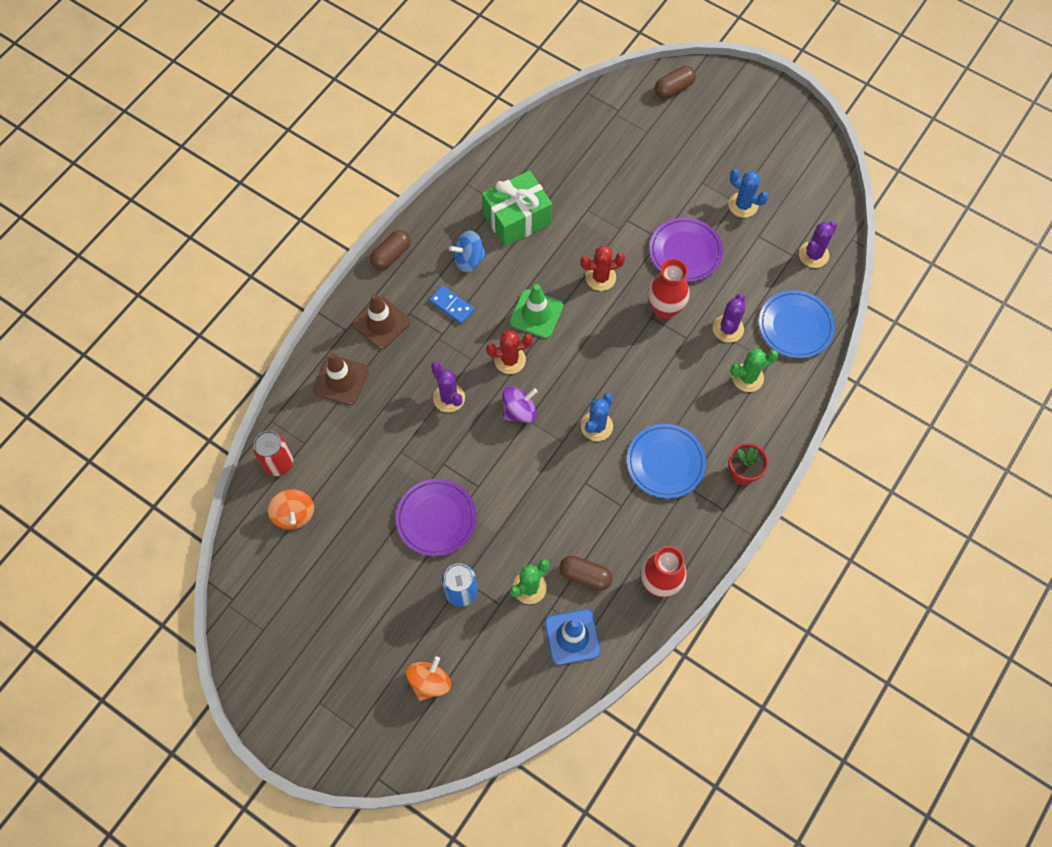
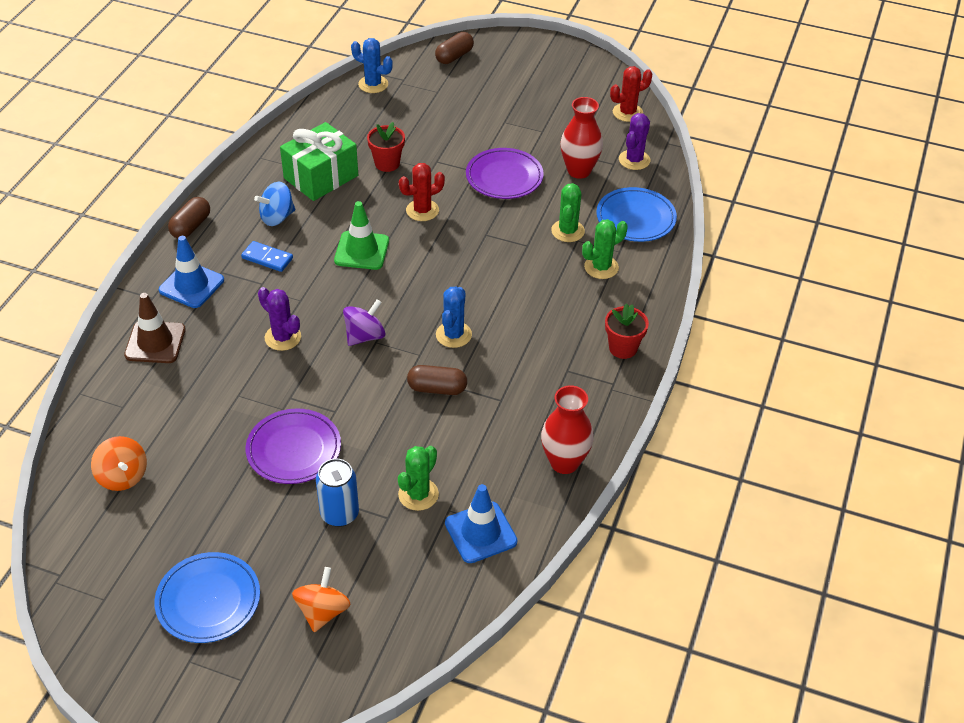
camera: 15 degrees left, 20 degrees down
red can [253,431,293,476] -> none
brown traffic cone [352,294,410,350] -> blue traffic cone [159,236,224,308]
red cactus [486,330,533,374] -> red cactus moved to [610,66,652,122]
brown capsule [559,556,613,591] -> brown capsule moved to [407,365,467,395]
blue plate [627,424,706,499] -> blue plate moved to [154,552,260,643]
red vase [648,259,690,319] -> red vase moved to [560,97,603,179]
purple cactus [713,294,745,343] -> green cactus [551,183,585,242]
blue cactus [728,169,769,218] -> blue cactus moved to [351,38,393,93]
none -> red flower pot [367,122,405,172]

